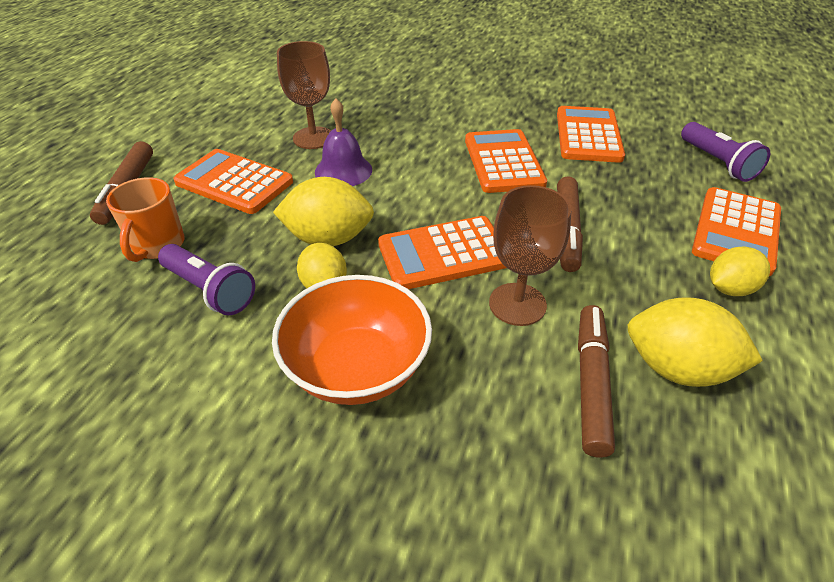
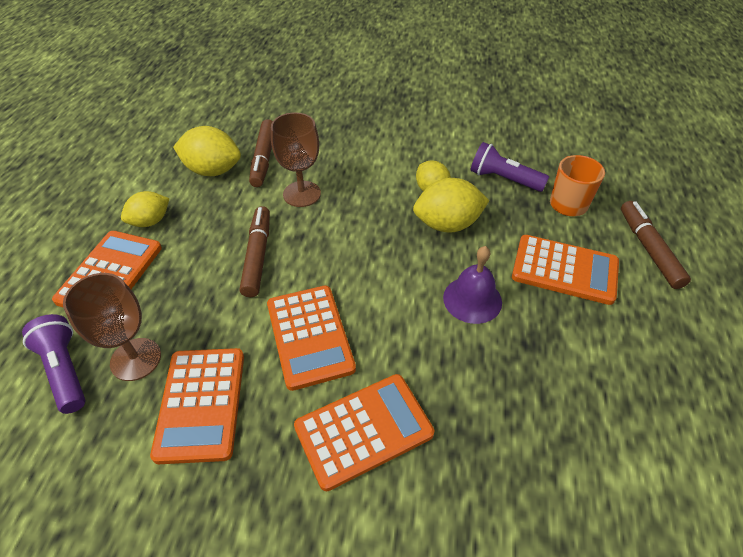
camera: 170 degrees right, 5 degrees up
orange bowl [272,275,432,405] -> none
brown goblet [277,41,331,149] -> brown goblet moved to [63,273,161,381]
orange calculator [378,216,506,289] -> orange calculator moved to [294,374,434,491]

